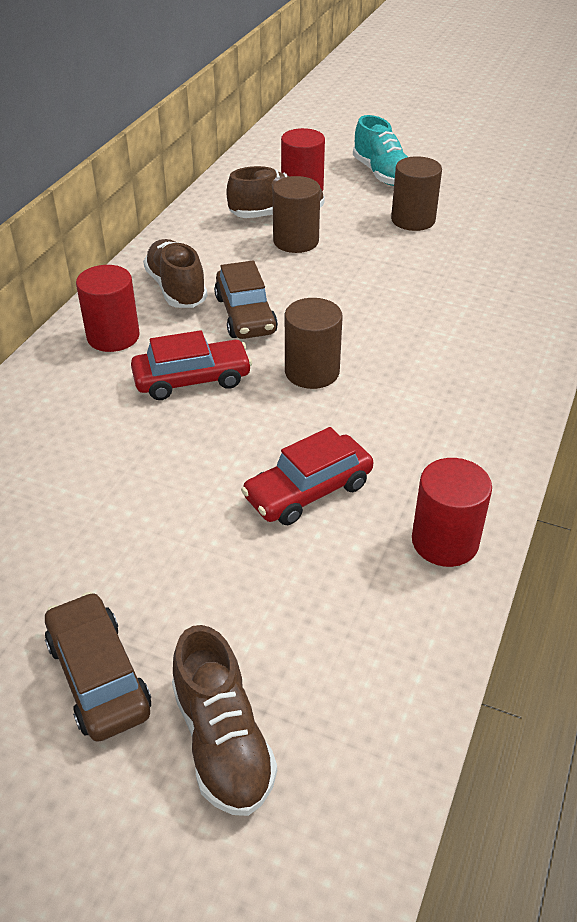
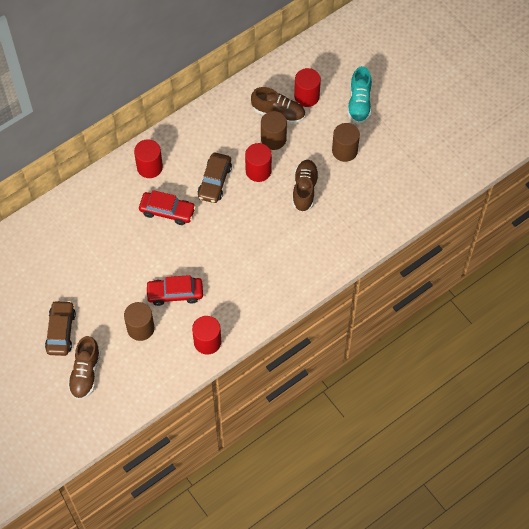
camera: 30 degrees right, 20 degrees up
brown shoe [143,239,207,308] -> brown shoe moved to [292,160,319,212]
brown cylinder [285,298,343,389] -> brown cylinder moved to [124,302,155,341]
none -> red cylinder [245,143,272,182]

